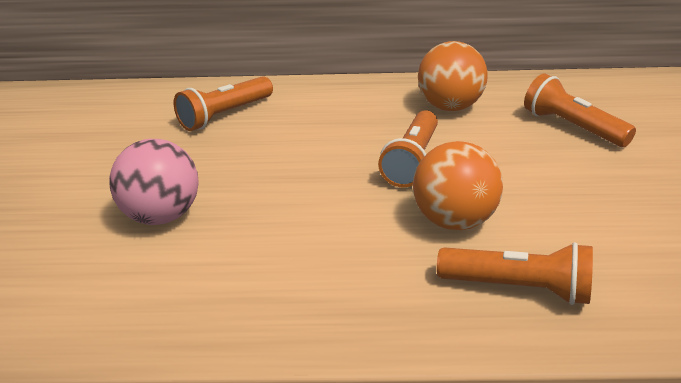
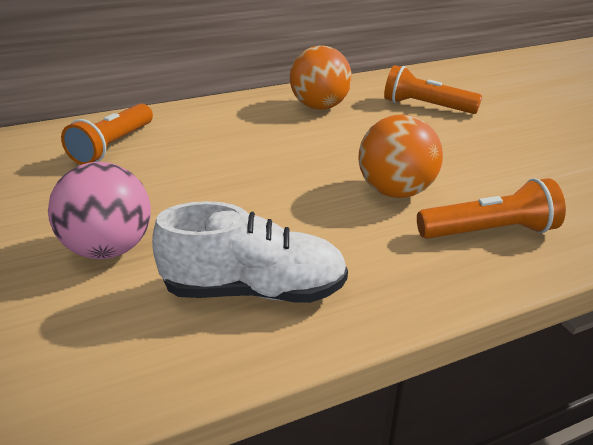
camera: 25 degrees left, 0 degrees up
orange flashlight [378,110,438,188] -> none
none -> white shoe [152,201,348,303]

